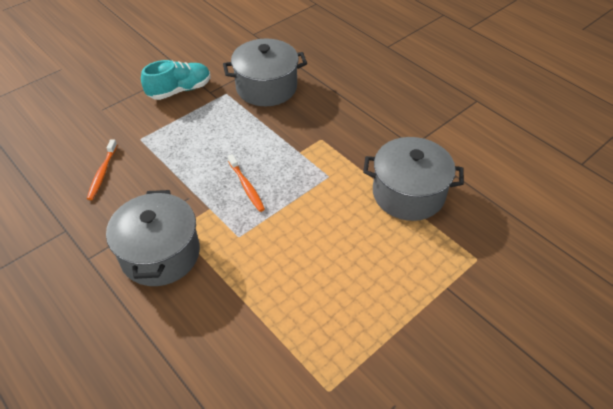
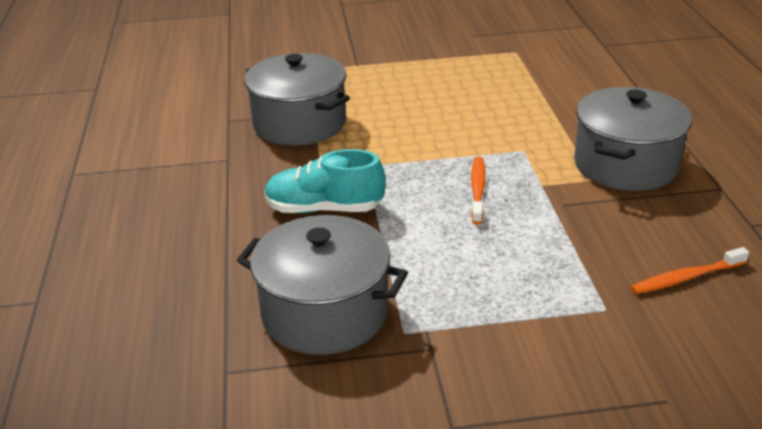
camera: 145 degrees left, 15 degrees down
orange toothbrush [87,139,117,200] -> orange toothbrush turned 150 degrees counterclockwise [630,247,749,294]
turquoise shoe [141,60,210,100] -> turquoise shoe moved to [264,149,386,213]

